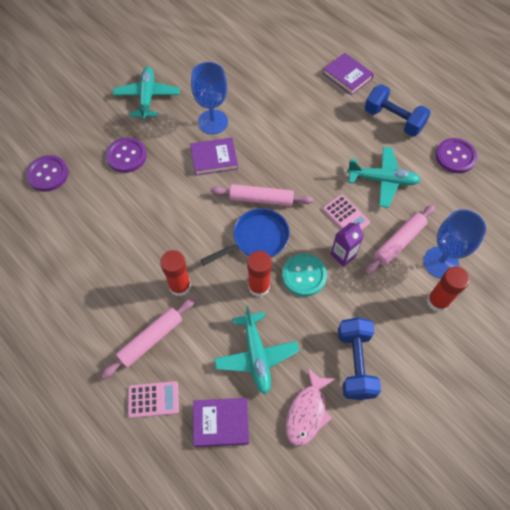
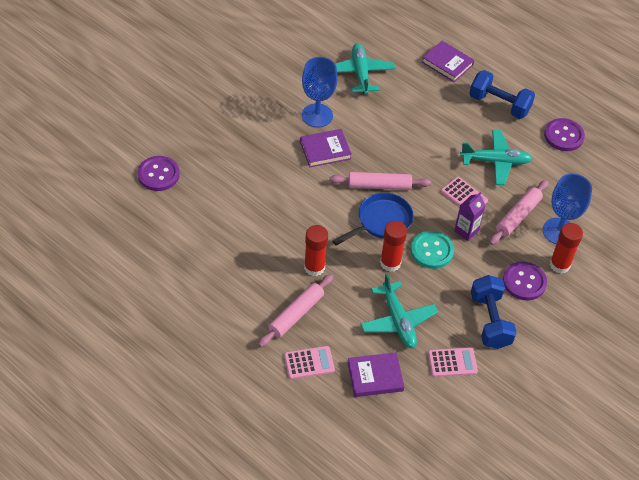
camera: 10 degrees left, 10 degrees down
purple button [106,137,147,173] -> purple button moved to [503,261,547,300]
turquoise plane [113,67,180,120] -> turquoise plane moved to [335,43,395,95]
pink fish [286,367,335,446] -> pink calculator [428,347,478,377]

